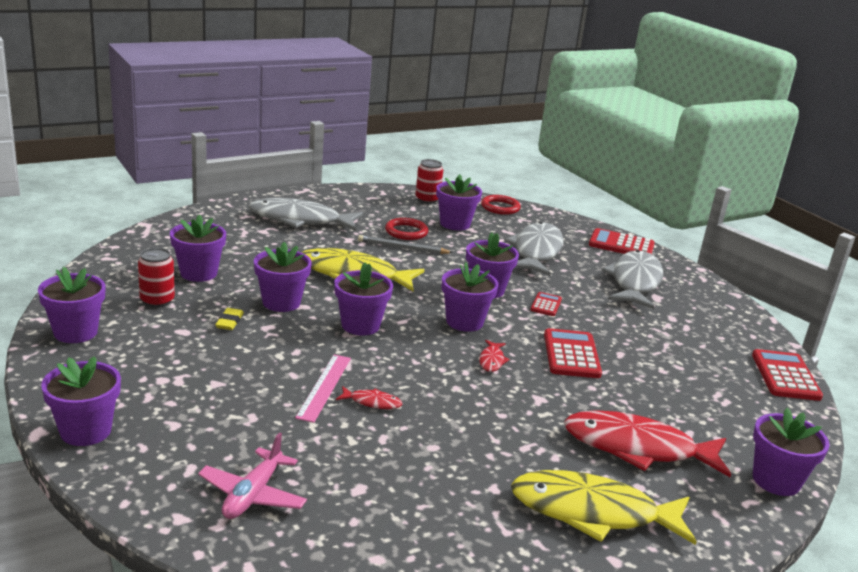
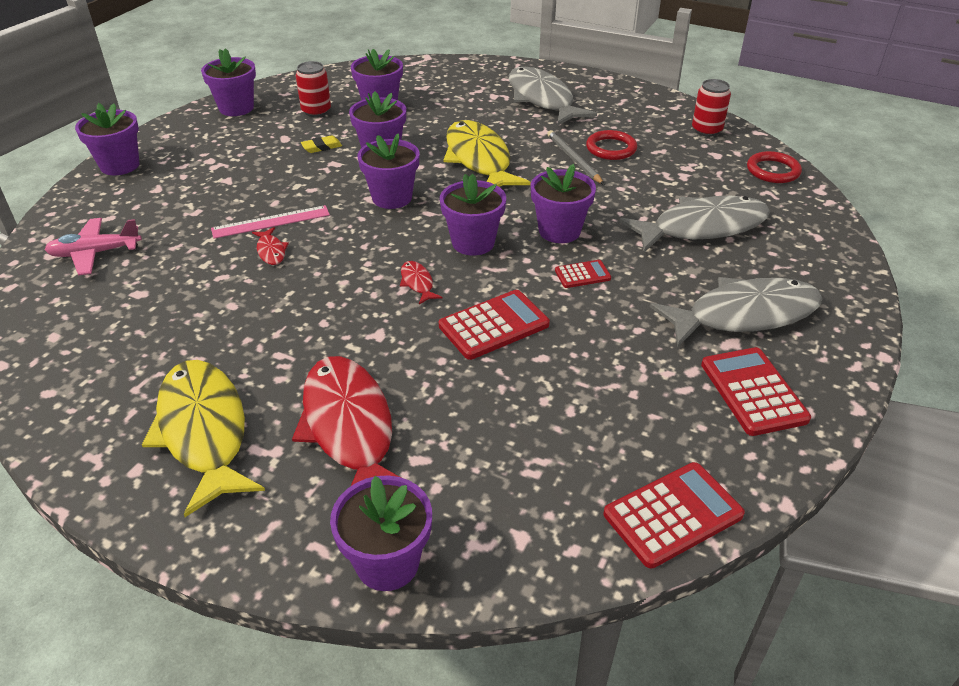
camera: 60 degrees right, 15 degrees up
purple flower pot [436,174,482,230] -> none
red fish [479,340,510,372] -> red fish turned 90 degrees clockwise [400,261,443,304]
red calculator [589,228,655,254] -> red calculator moved to [701,347,811,436]

